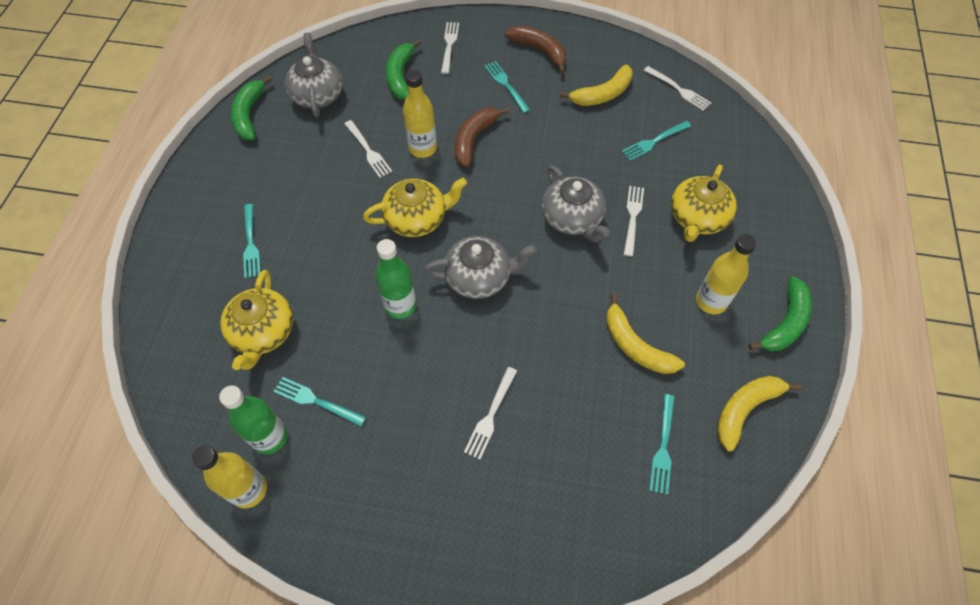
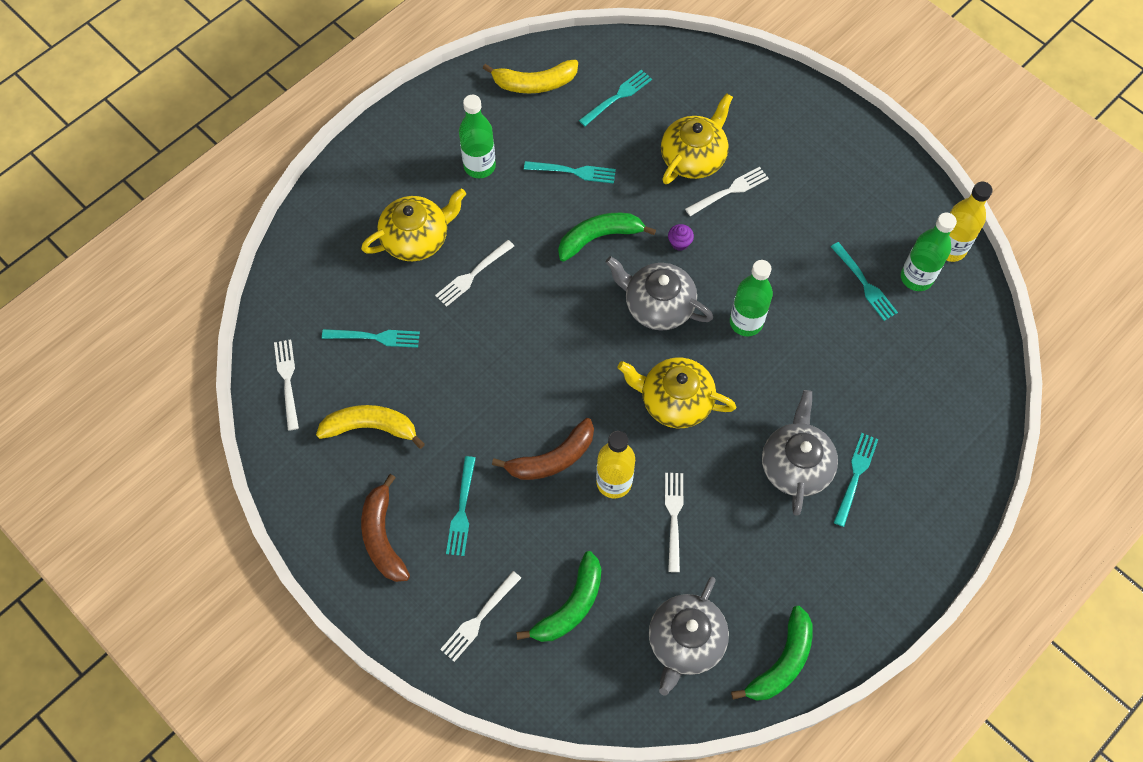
camera: 145 degrees left, 5 degrees up
yellow teapot [220,270,293,370] -> yellow teapot moved to [661,93,733,184]
grey teapot [542,165,610,242] -> grey teapot moved to [762,390,838,516]
yellow banana [606,294,685,374] -> turquoise fork [524,161,616,184]
yellow bottle [696,234,757,314] -> green bottle [459,95,496,178]
green banana [748,276,812,352] -> green banana moved to [558,213,656,262]
none -> purple cupcake [668,224,694,251]

